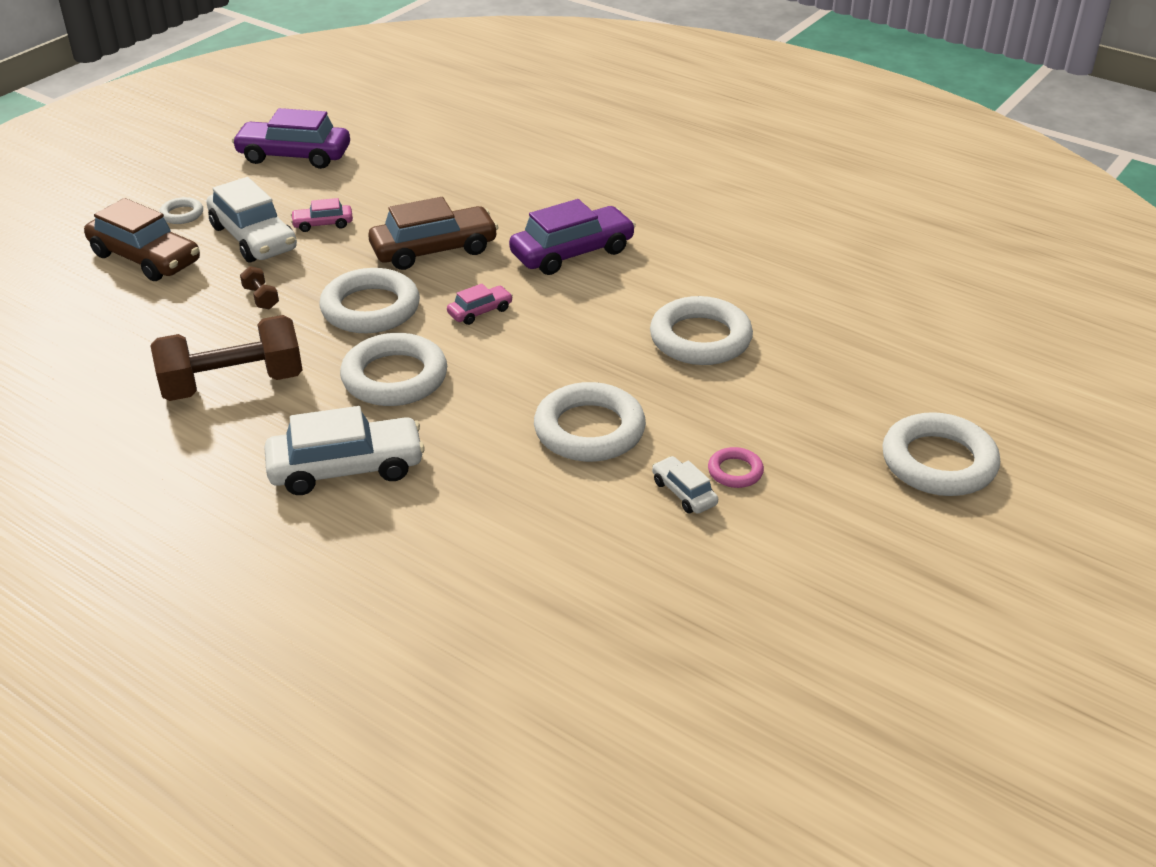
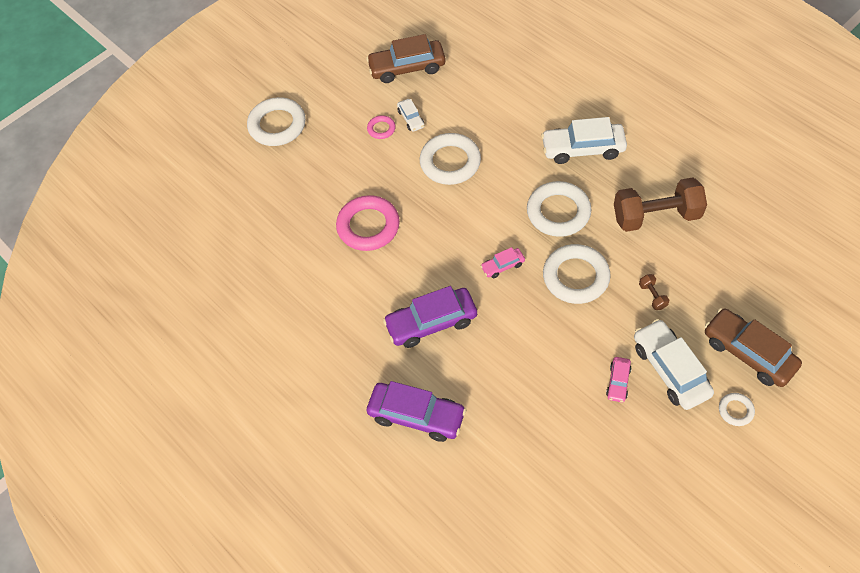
camera: 165 degrees left, 20 degrees up
purple car [232,108,350,169] -> purple car moved to [367,381,466,442]
pink car [290,198,353,232] -> pink car turned 105 degrees clockwise [606,357,632,402]
brown car [368,197,499,270] -> brown car moved to [366,34,446,83]
white ring [650,296,753,365] -> pink ring [336,195,400,251]

